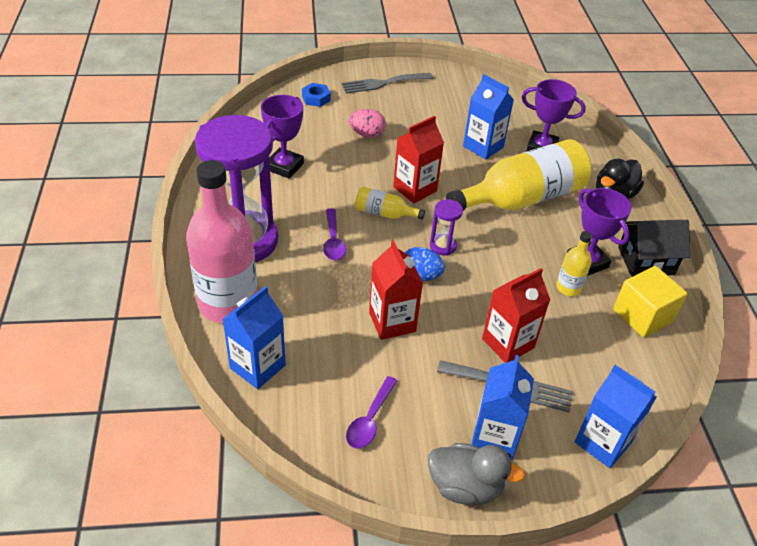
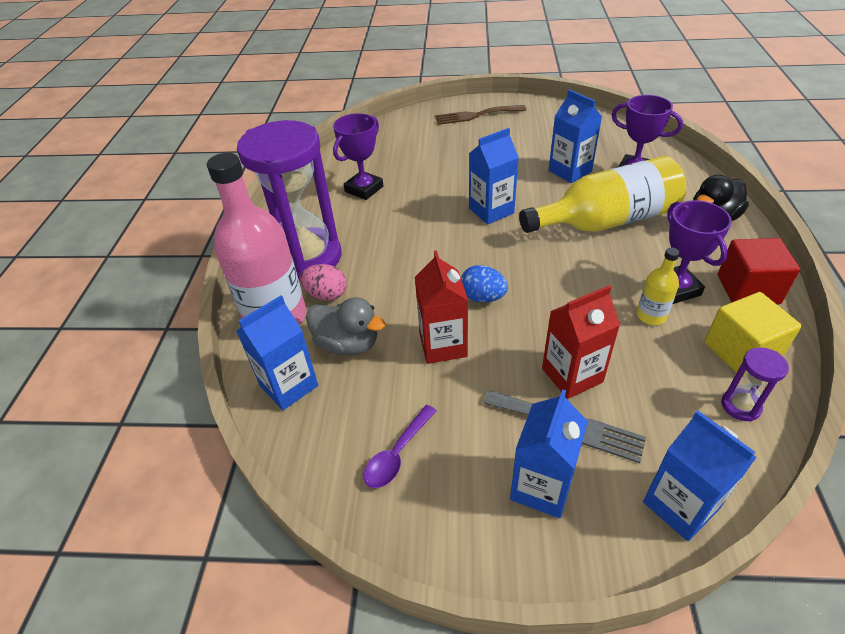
camera: 15 degrees right, 0 degrees up
blue nut [302,83,331,107] -> none
purple spoon [323,209,346,260] -> none
grey fork [341,73,433,94] -> brown fork [435,105,526,125]
pink egg [349,109,386,138] -> pink egg moved to [300,264,347,301]
yellow bottle [355,187,425,220] -> none
red carton [393,116,444,203] -> blue carton [469,128,519,224]
grey duck [428,443,525,505] -> grey duck moved to [306,297,385,356]
purple hourglass [430,199,463,256] -> purple hourglass moved to [721,347,789,422]
black house [618,220,690,277] -> red cube [718,238,800,304]

